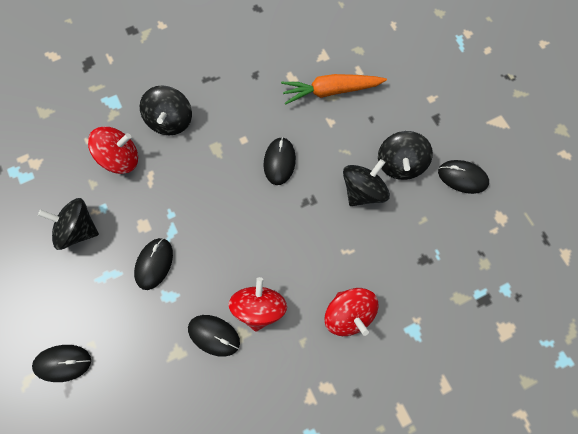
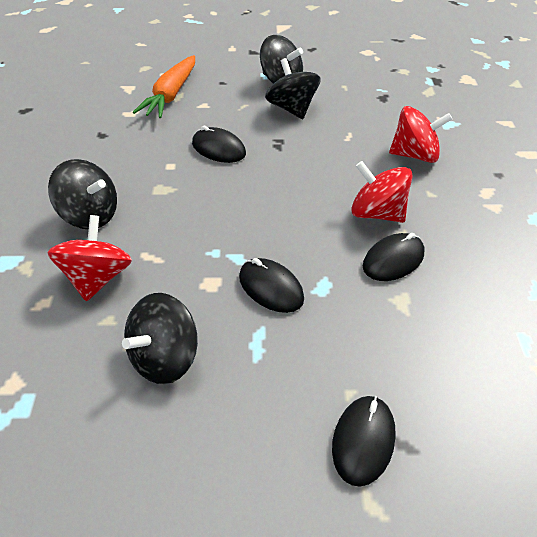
camera: 65 degrees left, 25 degrees down
black mouse [438,160,489,194] -> none

